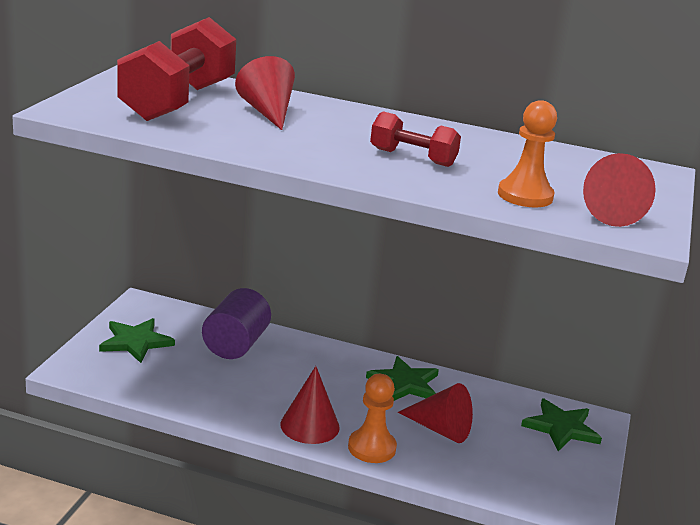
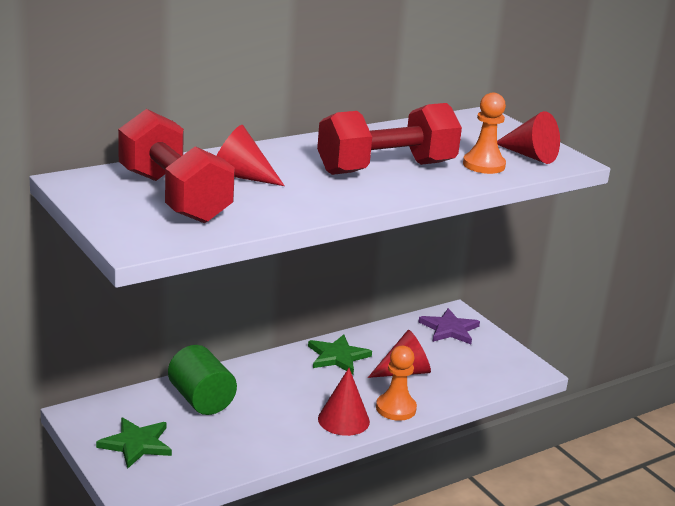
camera: 50 degrees left, 0 degrees up
purple cylinder [202,288,271,359] -> green cylinder [168,345,237,415]
red dumbbell [370,111,461,167] -> red dumbbell [317,103,462,175], size x1.93
green star [521,399,602,451] -> purple star [418,308,480,344]

